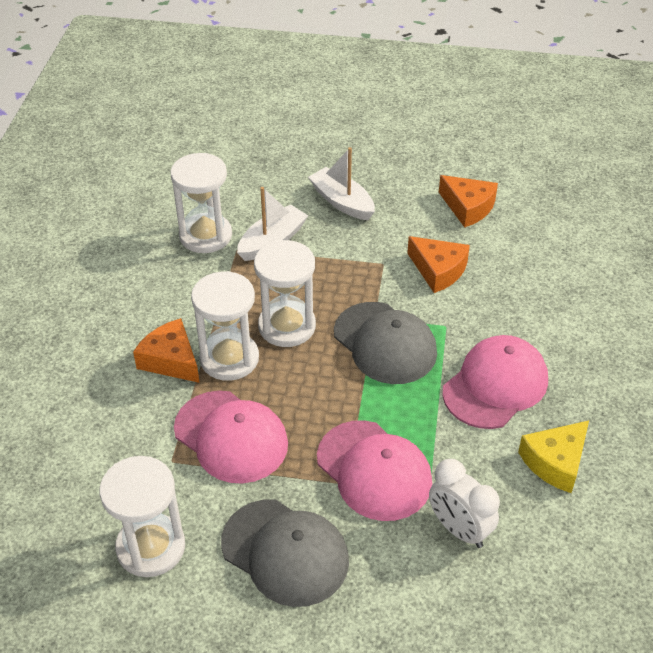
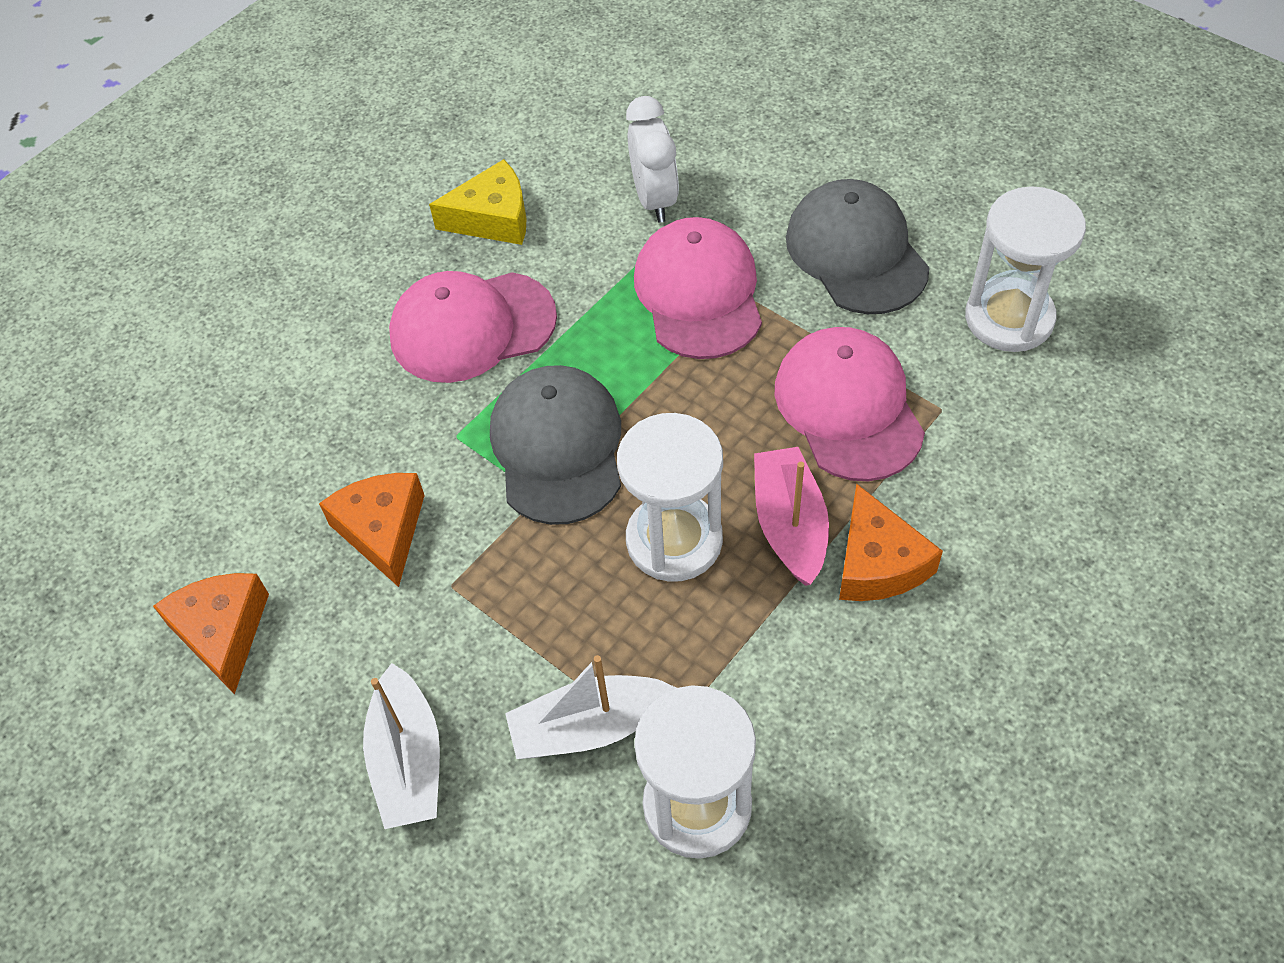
camera: 145 degrees left, 10 degrees up
white hourglass [191,271,259,381] -> pink boat [754,447,829,586]

